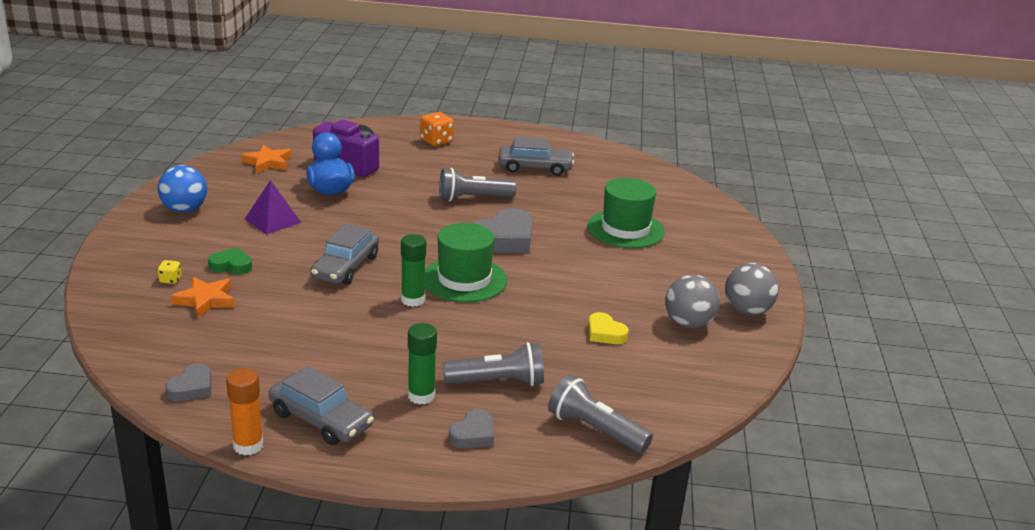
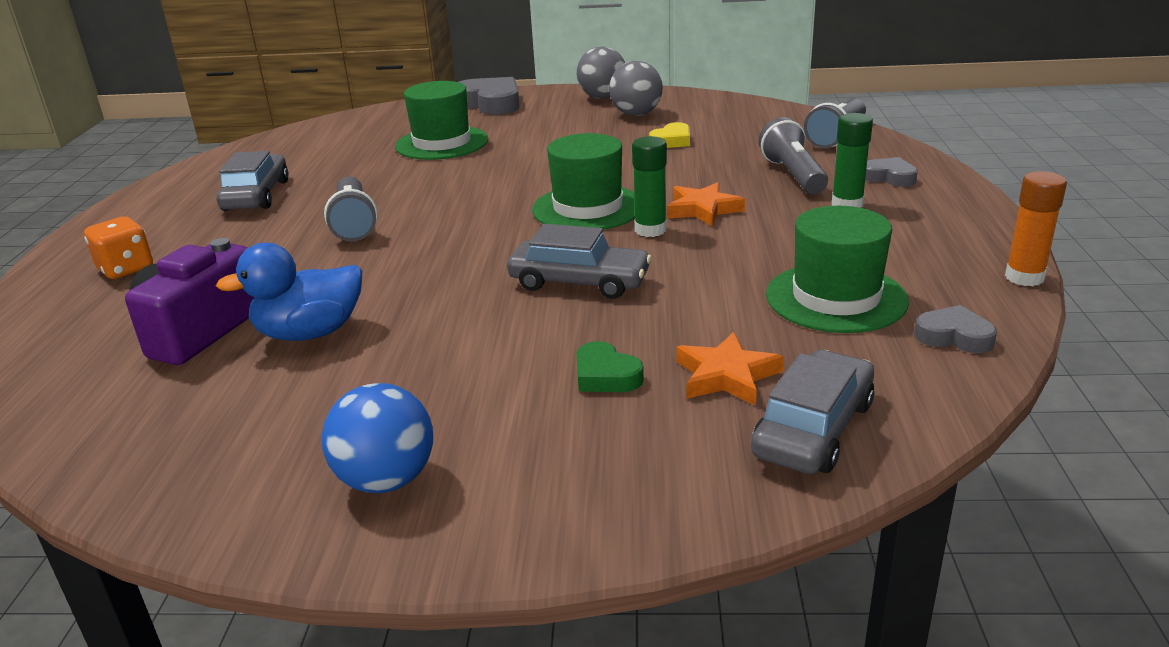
camera: 90 degrees left, 0 degrees up
yellow dice [158,260,181,284] -> none
green heart [208,247,252,274] -> green heart turned 45 degrees counterclockwise [576,341,644,392]
orange star [241,144,291,173] -> orange star moved to [667,182,745,227]
purple pyramid [245,180,301,235] -> none
grey car [268,366,374,445] -> grey car moved to [751,350,875,474]
grey heart [474,208,532,253] -> grey heart moved to [459,77,520,115]
none -> green hat [766,206,909,333]

